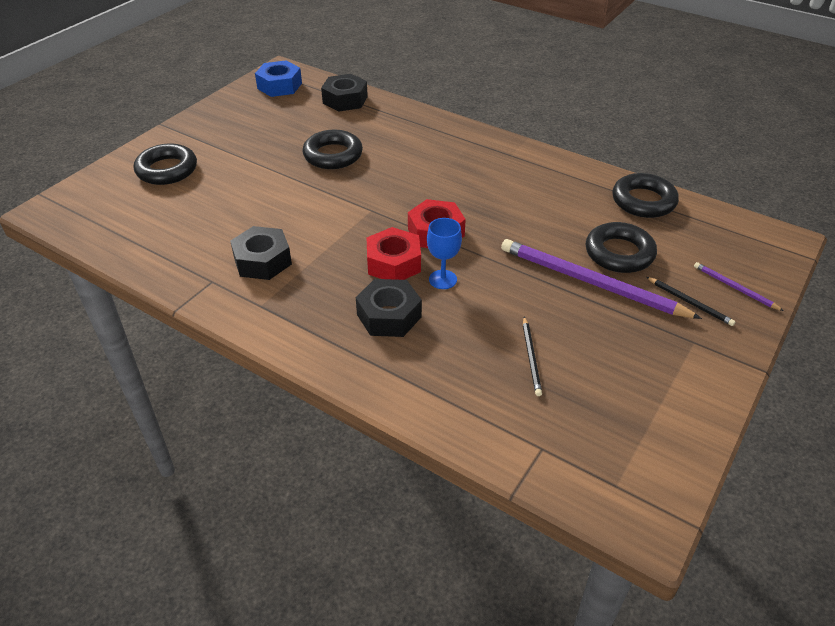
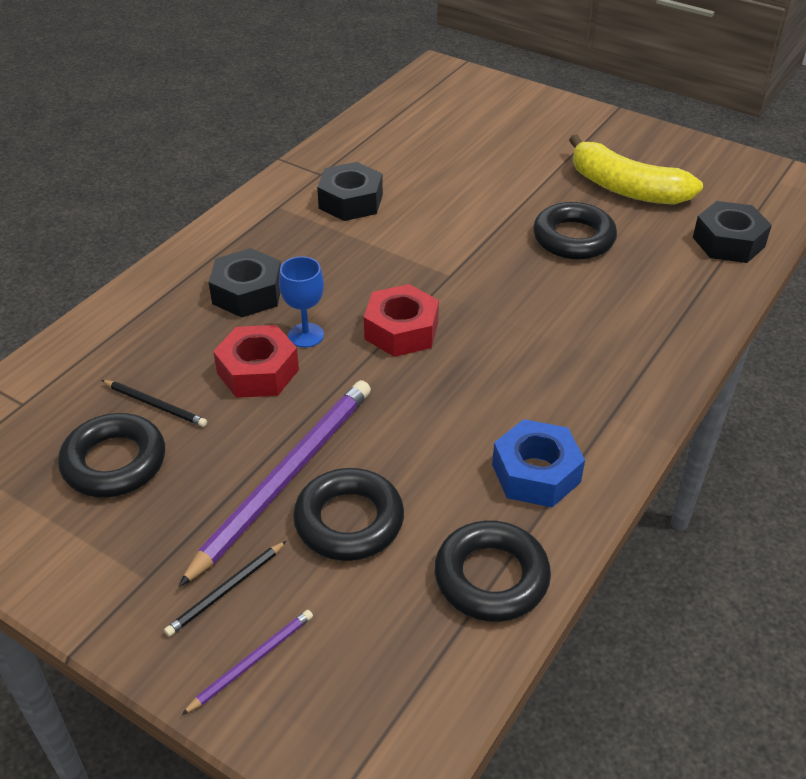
camera: 90 degrees right, 0 degrees up
black ring [134,143,197,185] -> black ring moved to [58,413,165,498]
blue nut [255,60,302,97] -> blue nut moved to [492,419,585,507]
red nut [367,227,421,280] -> red nut moved to [213,325,299,398]
black pencil [523,317,542,396] -> black pencil turned 150 degrees counterclockwise [102,380,207,427]
none -> yellow banana [569,134,703,205]

